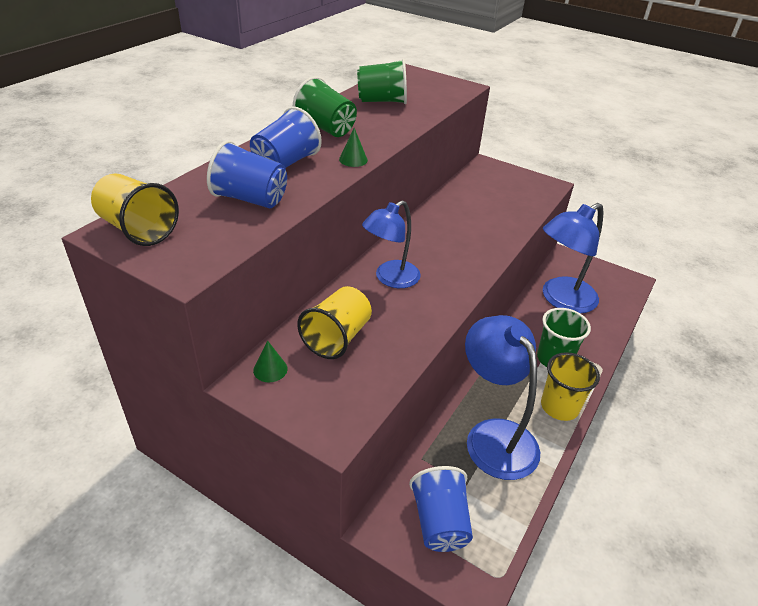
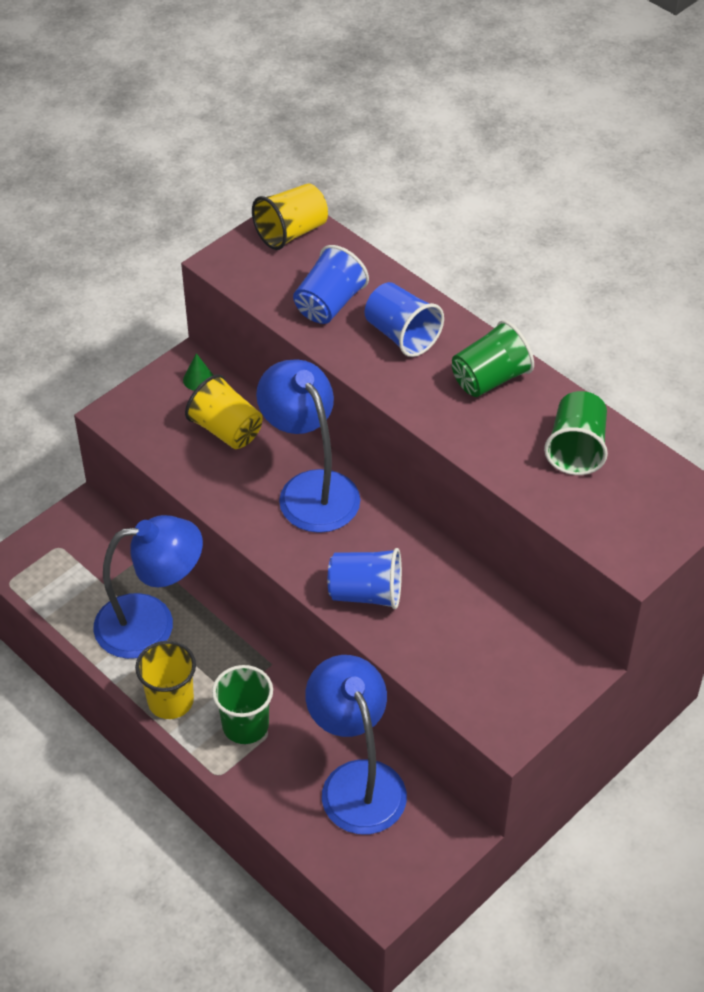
camera: 105 degrees right, 10 degrees up
green cone [339,128,368,167] -> none
blue lamp [362,200,421,288] -> blue lamp [256,359,360,533], size x1.53
blue cup [409,466,473,552] -> blue cup moved to [328,548,402,609]

